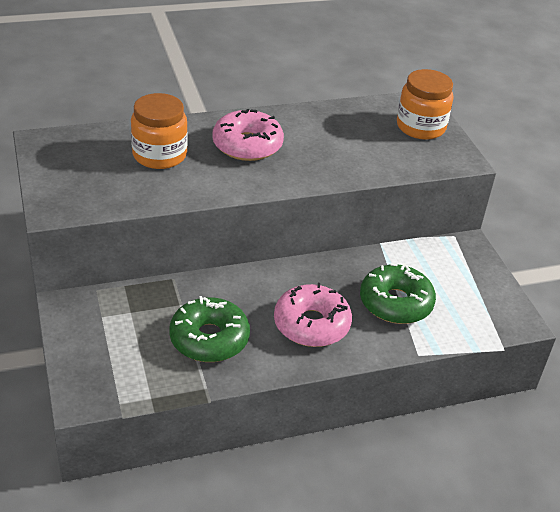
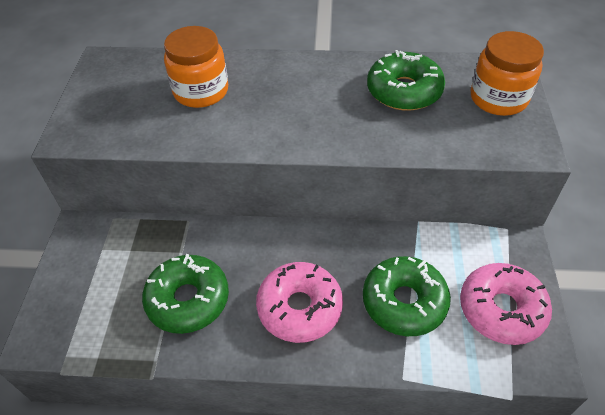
camera: 25 degrees right, 10 degrees up
pink donut [212,109,284,161] -> pink donut moved to [460,263,552,345]
none -> green donut [367,50,445,111]

